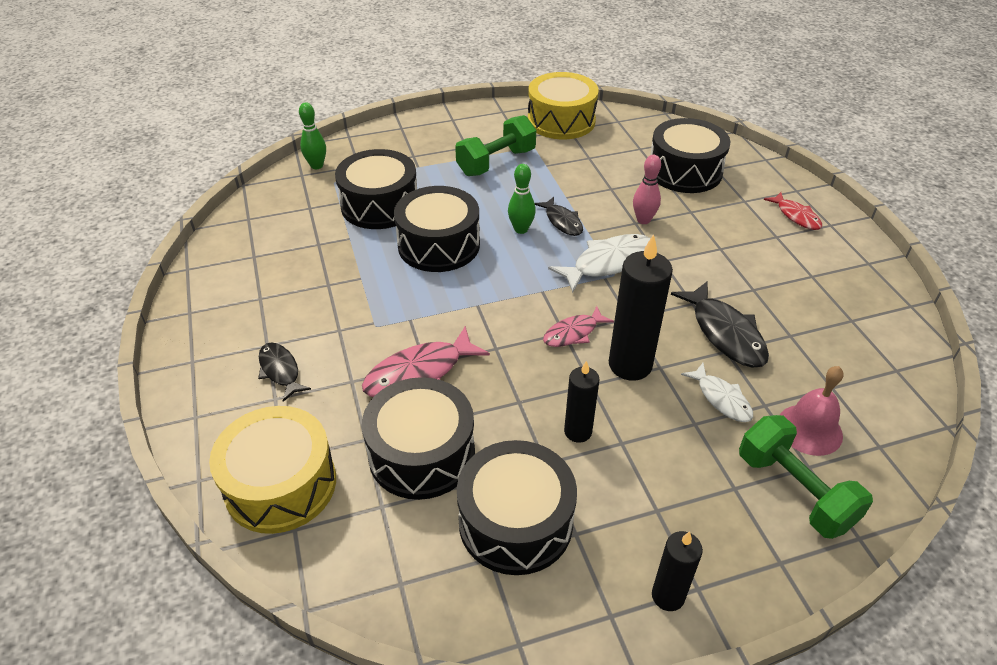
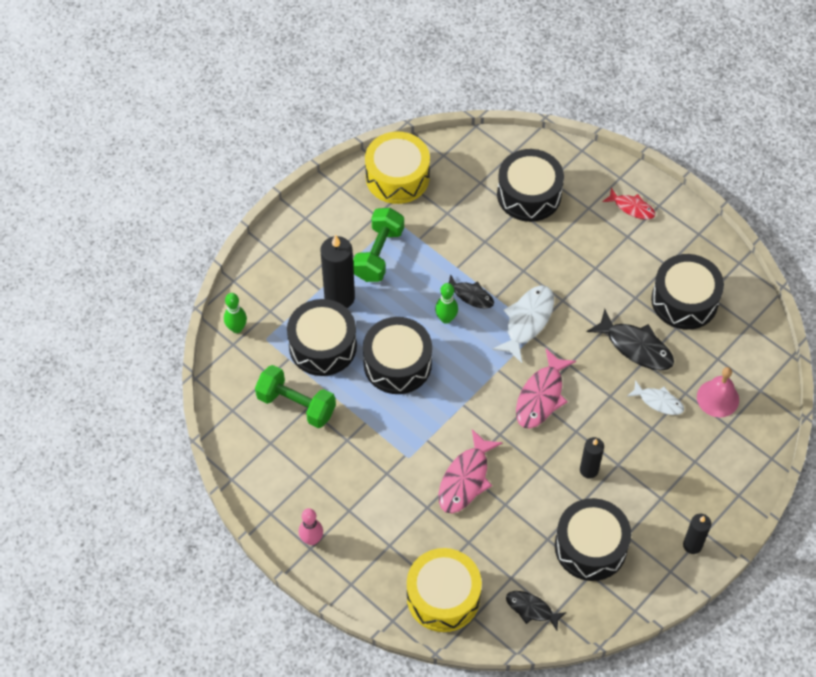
camera: 30 degrees left, 15 degrees up
black fish [258,342,311,402] -> black fish moved to [506,591,567,631]
black drum [362,377,475,500] -> black drum moved to [651,254,724,330]
pink fish [543,306,614,347] -> pink fish [516,349,576,429], size x1.62
black candle [609,234,673,380] -> black candle moved to [321,235,355,308]
pink bowling pin [633,155,661,224] -> pink bowling pin moved to [299,508,323,545]
green dumbbell [739,415,873,539] -> green dumbbell moved to [255,365,336,428]

